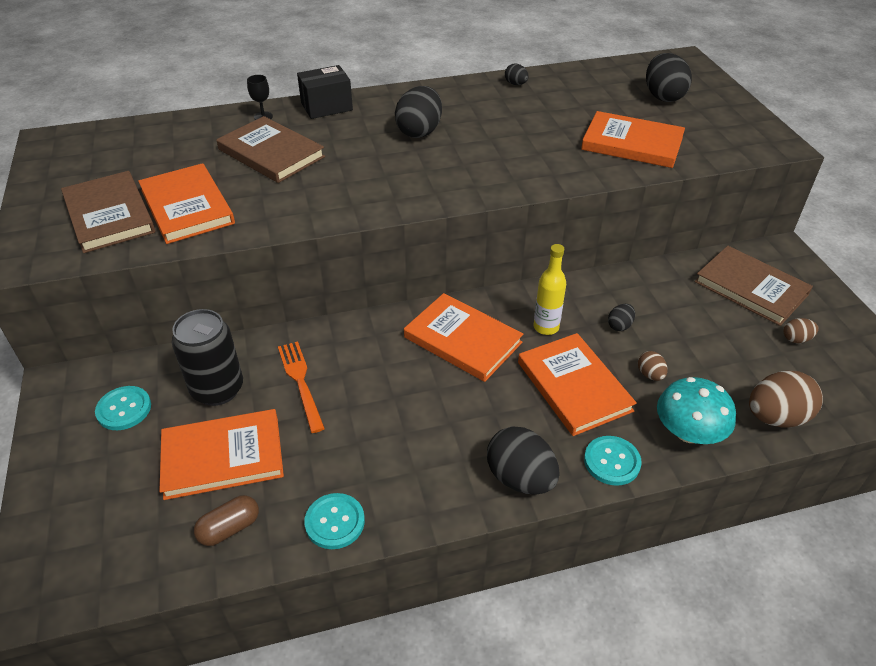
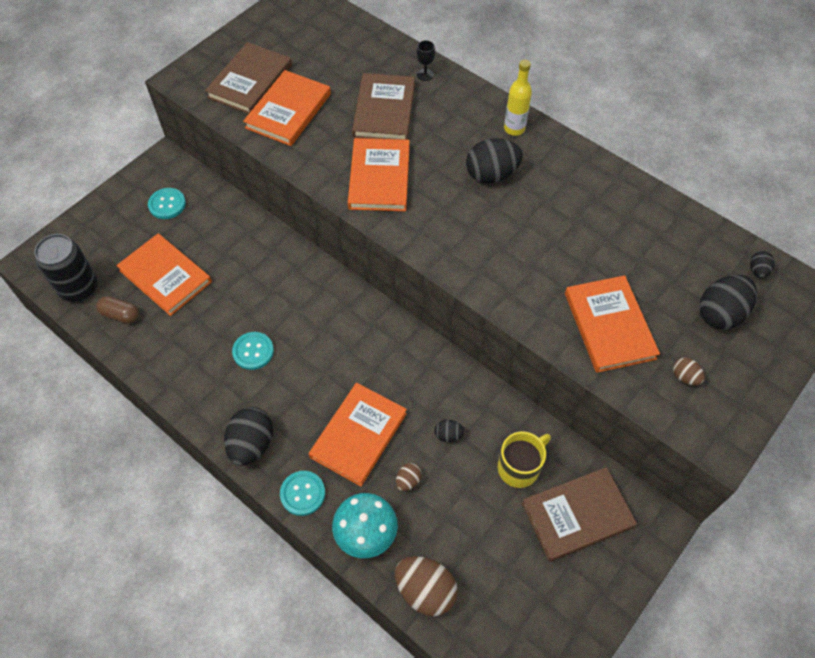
camera: 55 degrees right, 15 degrees up
black can [172,309,243,406] -> black can moved to [34,234,98,302]
orange fork [278,341,325,433] -> none
black box [297,65,353,119] -> none
turquoise button [304,493,365,549] -> turquoise button moved to [232,332,274,370]
orange book [404,293,523,382] -> orange book moved to [348,138,410,211]
black egg [505,64,528,85] -> black egg moved to [750,251,775,278]
yellow bottle [534,244,566,335] -> yellow bottle moved to [504,59,532,136]
brown book [695,246,813,326] -> brown book turned 60 degrees clockwise [522,467,637,562]
brown egg [784,318,819,343] -> brown egg moved to [673,357,705,385]
none -> yellow mug [498,431,551,488]

